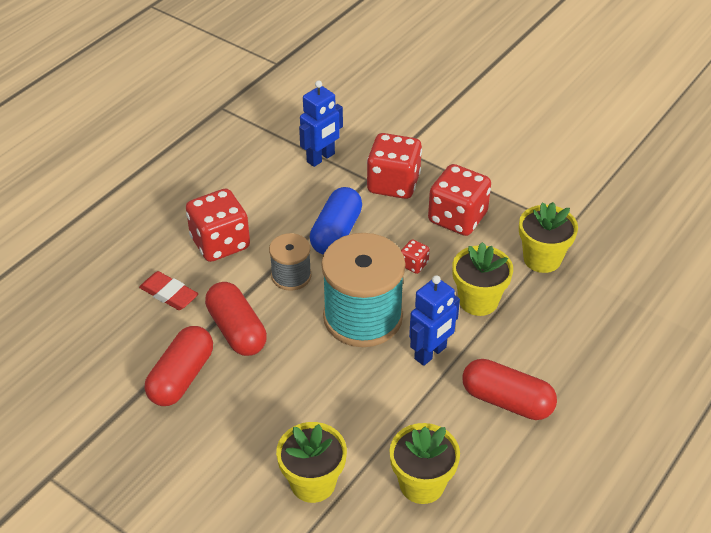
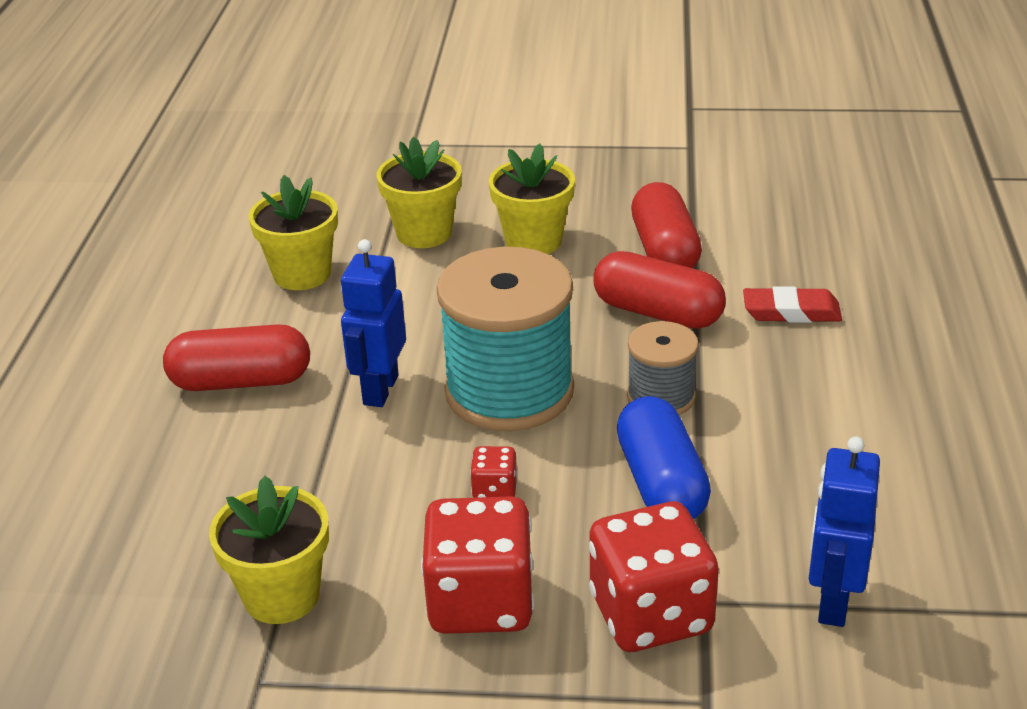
camera: 150 degrees right, 10 degrees down
red dice [186,189,250,262] -> none
yellow flower pot [452,242,513,316] -> yellow flower pot moved to [489,143,575,254]

